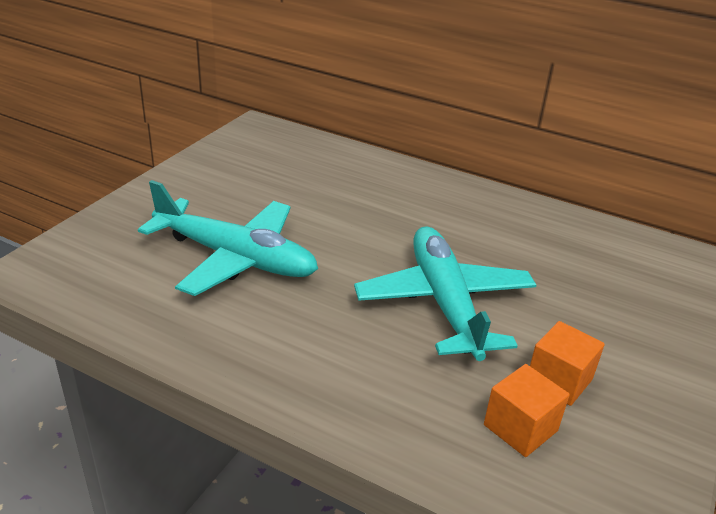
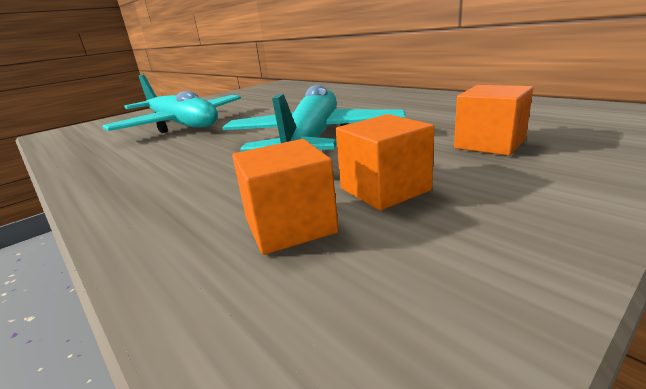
camera: 25 degrees right, 10 degrees down
none -> orange cube [454,85,533,156]

